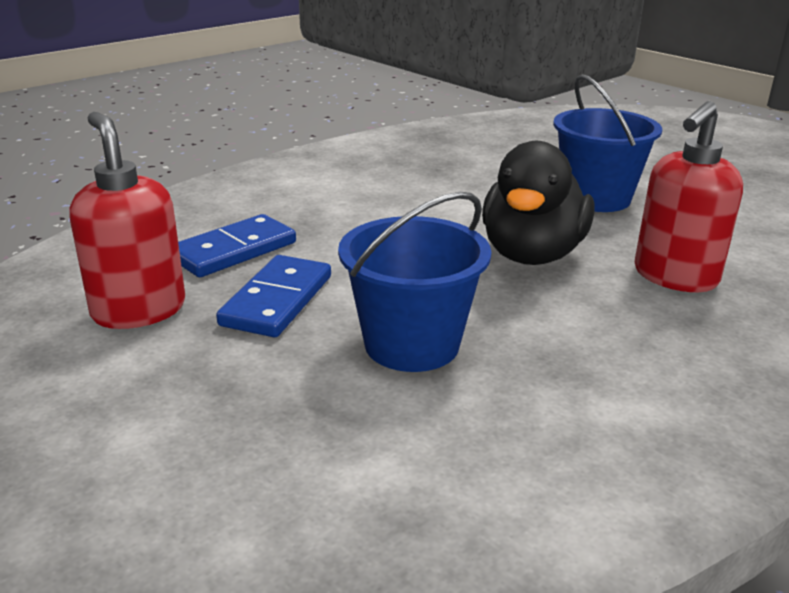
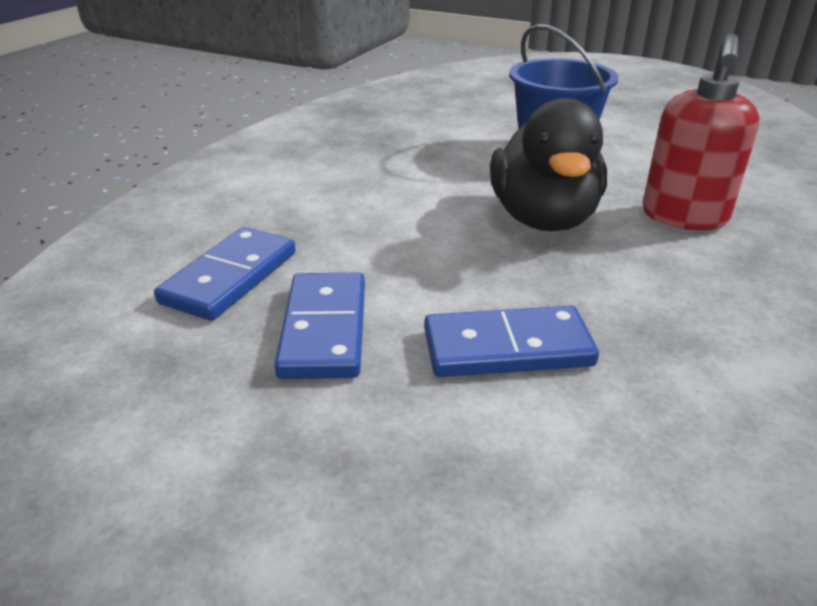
camera: 20 degrees left, 5 degrees up
red soap dispenser [69,112,185,329] -> none
blue bucket [338,192,492,372] -> blue domino [424,306,599,377]

